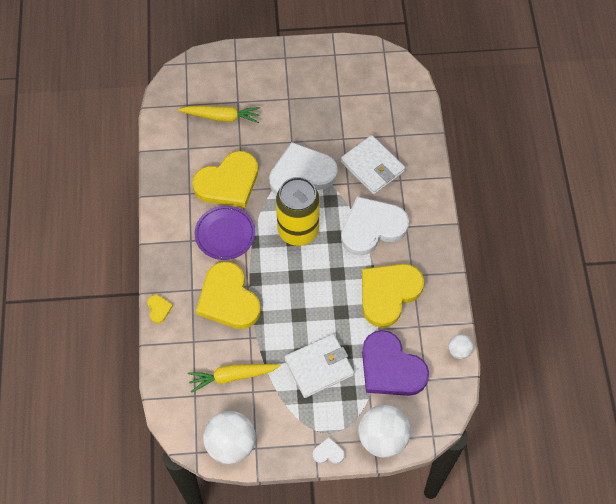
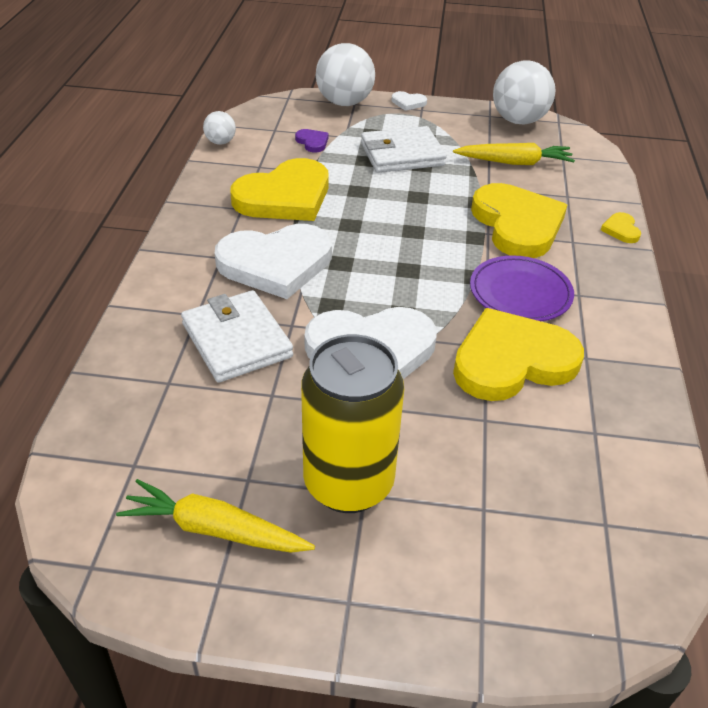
camera: 170 degrees left, 20 degrees down
yellow carrot [178,106,260,123] -> yellow carrot moved to [116,479,315,553]
yellow can [276,177,320,246] -> yellow can moved to [301,334,404,513]
purple heart [362,330,429,396] -> purple heart [295,129,328,152], size x0.40

